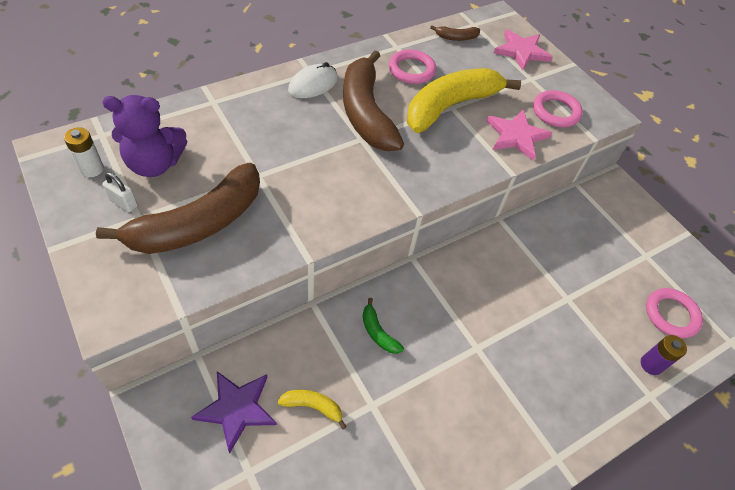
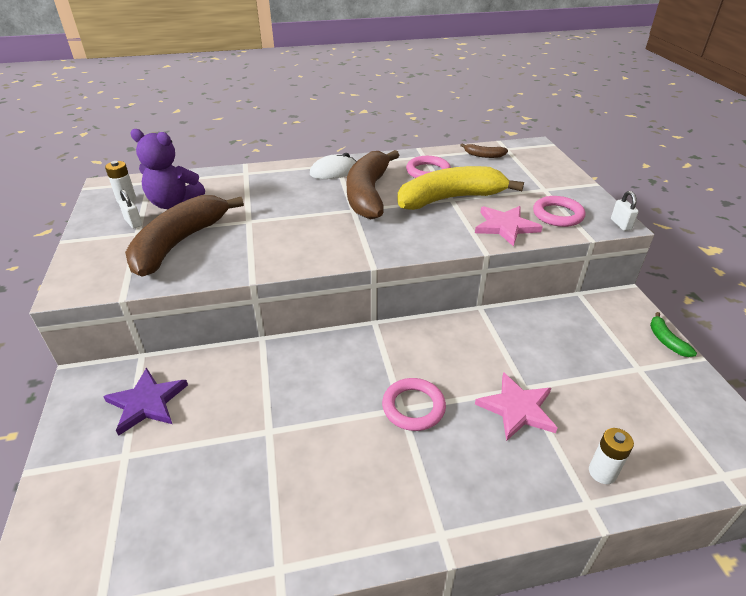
camera: 25 degrees right, 15 degrees down
brown banana [96,163,260,254] -> brown banana turned 135 degrees clockwise [125,195,244,277]
yellow banana [277,390,347,429] -> none
green banana [363,298,404,354] -> green banana moved to [650,312,697,357]
pink star [494,29,553,71] -> pink star moved to [475,372,557,441]
purple battery [641,335,687,375] -> white battery [589,428,634,484]
pink ring [646,288,703,338] -> pink ring moved to [382,378,446,431]
none -> white padlock [611,191,639,231]

